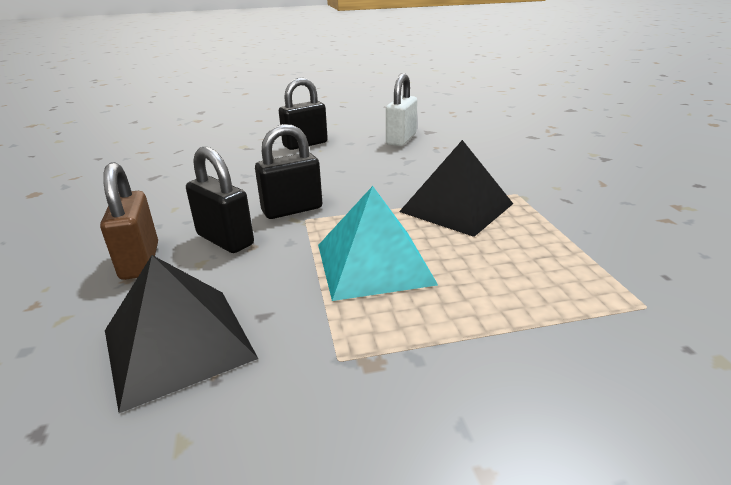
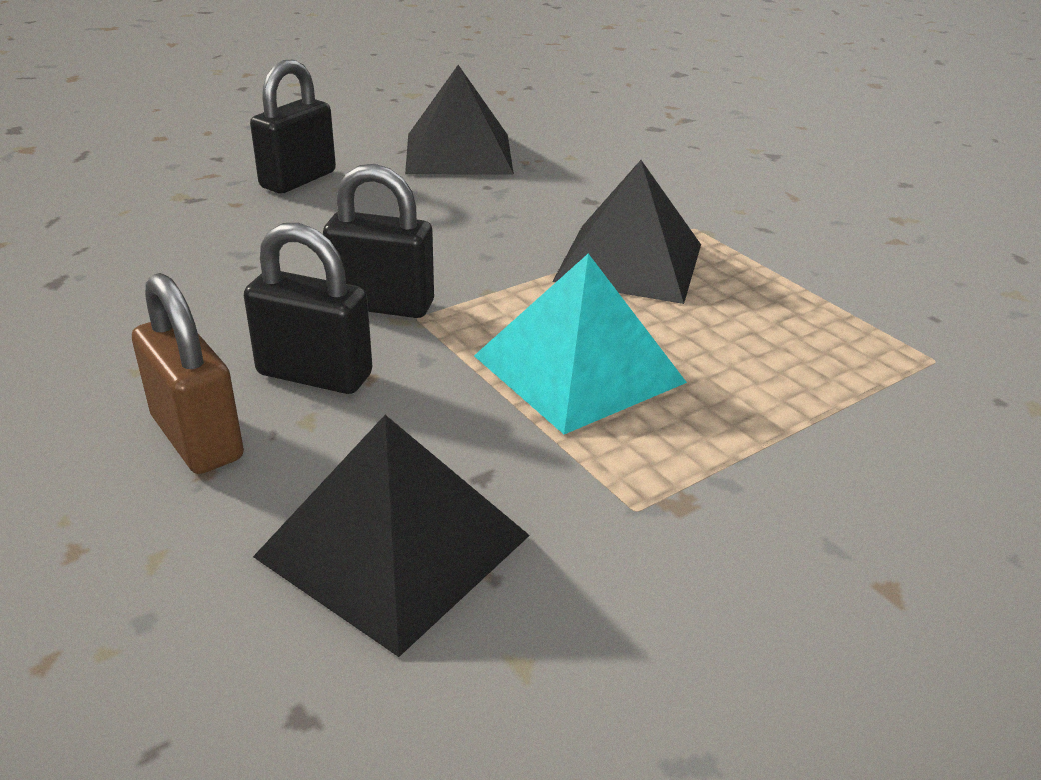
camera: 25 degrees left, 5 degrees up
black padlock [255,124,322,219] -> black padlock turned 60 degrees clockwise [323,164,434,318]
white padlock [386,73,417,146] -> black pyramid [405,65,514,174]

